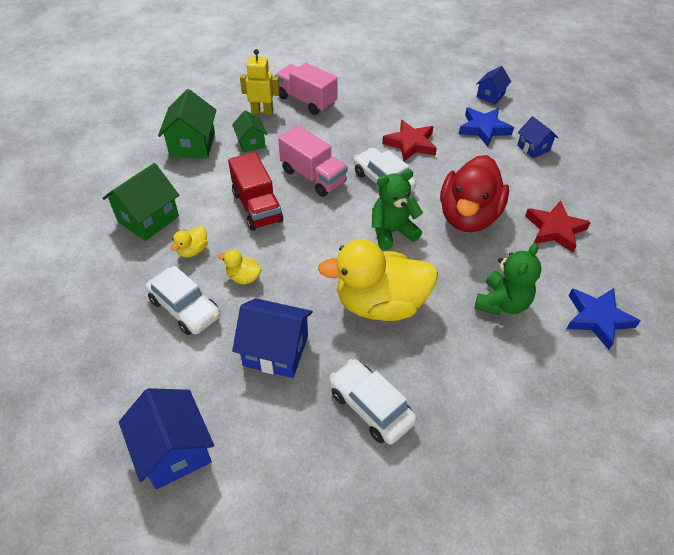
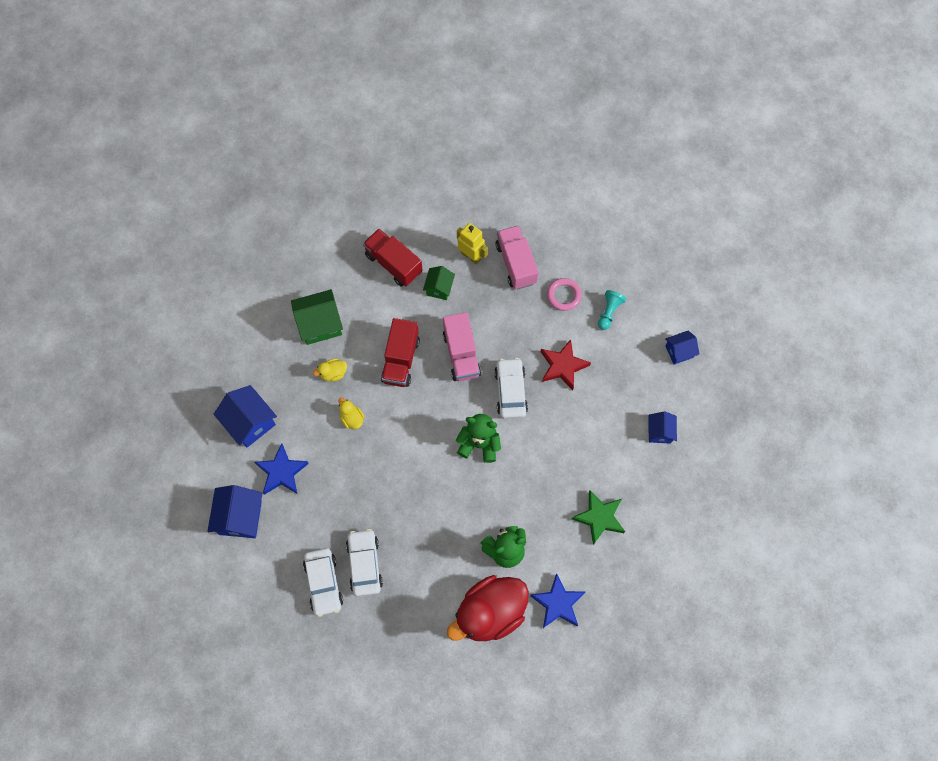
camera: 35 degrees right, 20 degrees up
white car [145,266,220,335] -> white car moved to [303,548,343,617]
green house [158,89,217,158] -> red truck [363,229,423,286]
blue house [232,298,313,378] -> blue house moved to [214,385,277,447]
yellow duck [318,240,438,321] -> none
red duck [440,155,509,232] -> red duck moved to [447,575,529,641]
blue star [459,107,514,147] -> blue star moved to [255,443,309,495]
red star [525,200,591,253] -> green star [572,490,625,545]
none -> pink ring [547,278,582,311]
none -> turquoise pawn [598,290,626,330]

